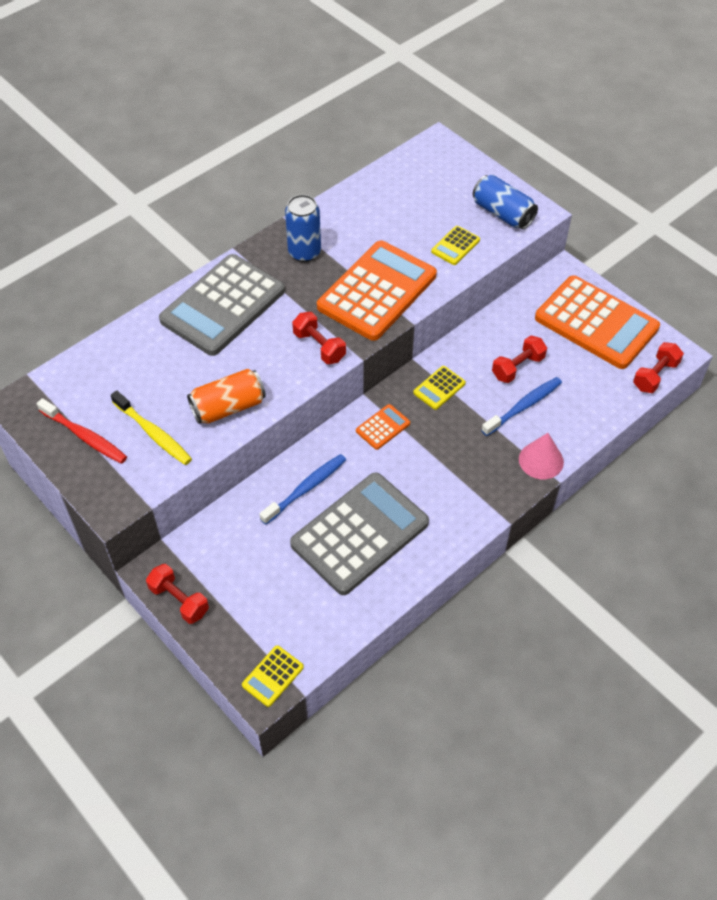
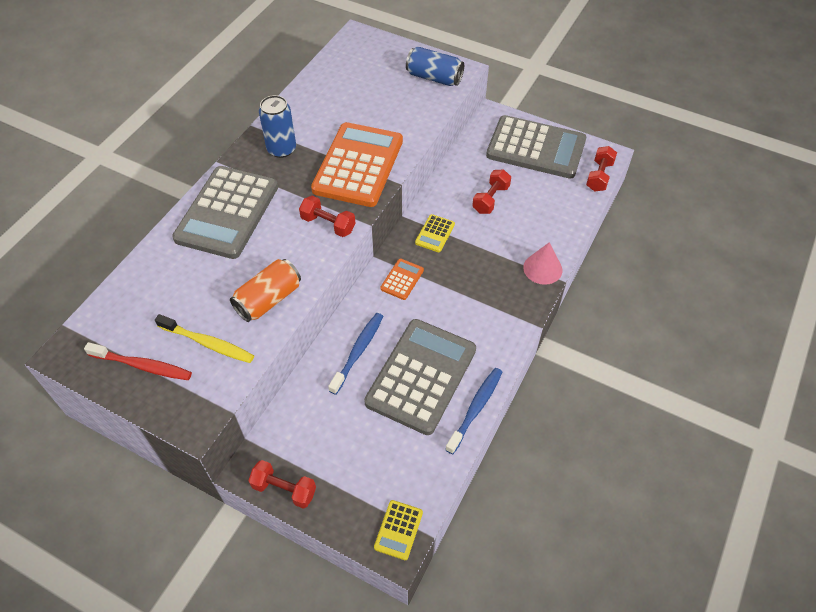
camera: 20 degrees left, 0 degrees up
yellow calculator [431,226,480,265] -> none
blue toothbrush [481,377,562,436] -> blue toothbrush moved to [445,368,502,454]
orange calculator [535,275,660,369] -> grey calculator [486,115,586,179]

